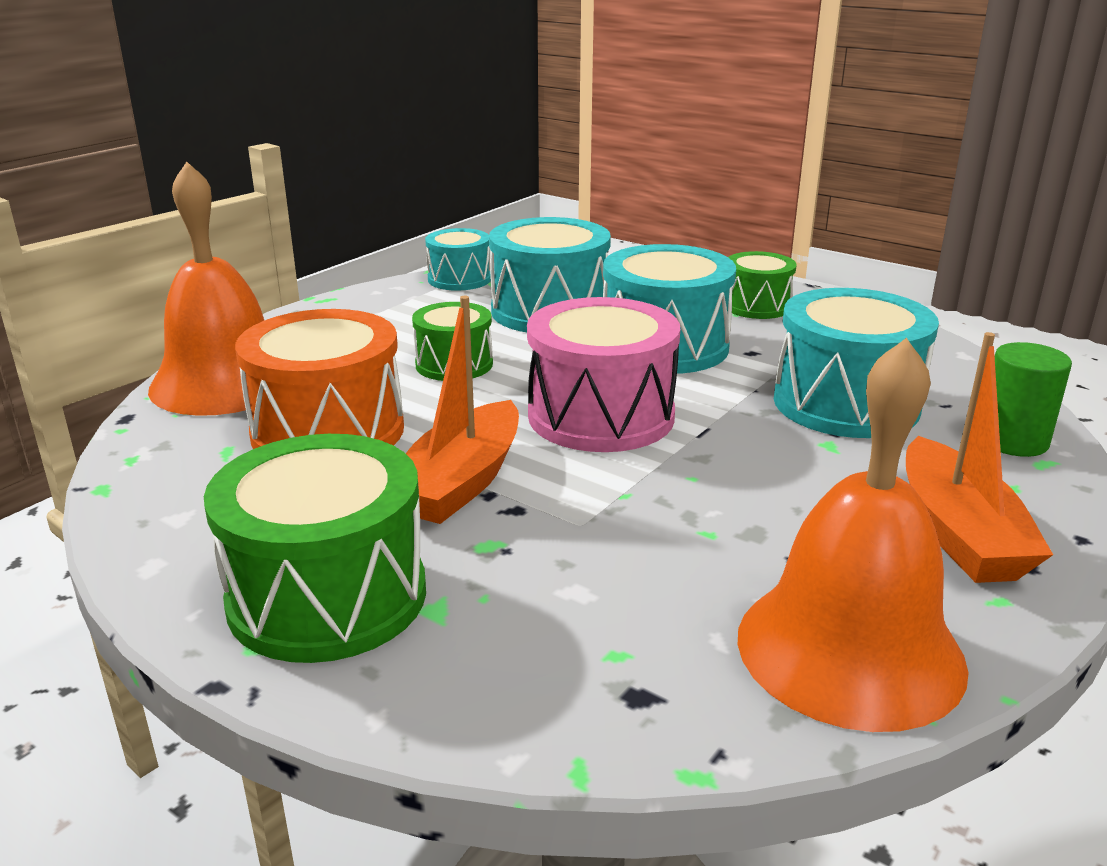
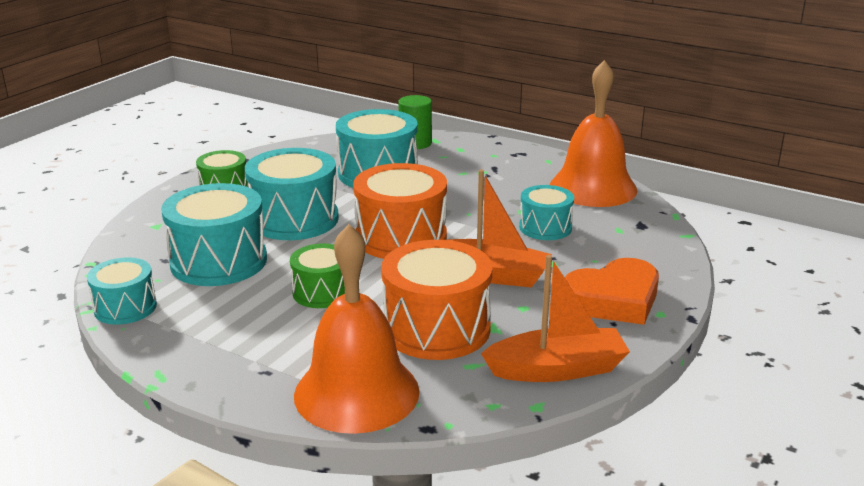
camera: 95 degrees left, 0 degrees up
green drum [204,434,426,663] -> orange heart [564,258,659,325]
pink drum [527,297,680,452] -> orange drum [353,163,447,259]
orange boat [906,332,1053,583] -> orange boat moved to [481,255,630,382]
none -> turquoise drum [519,185,574,240]

